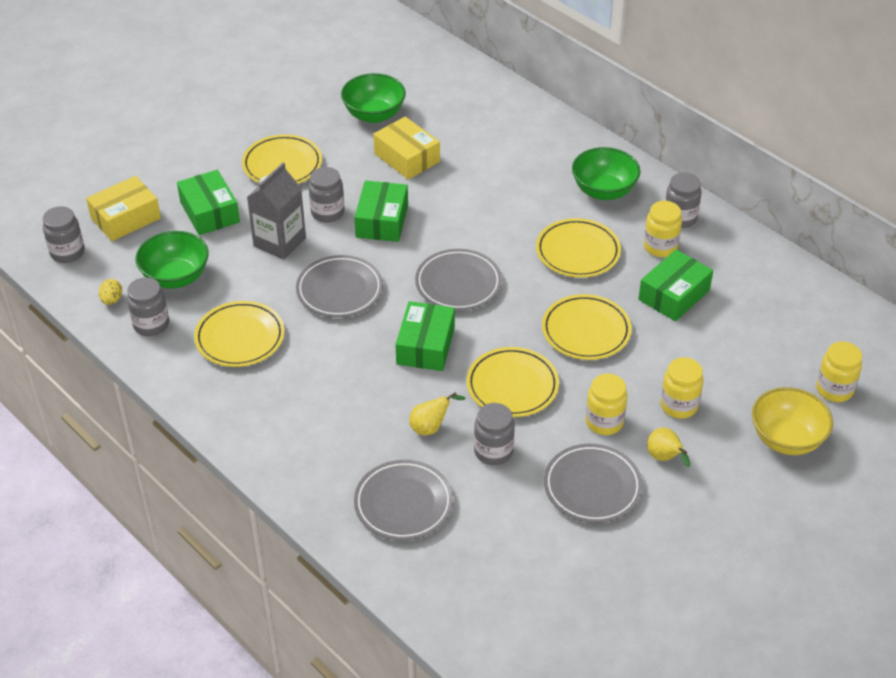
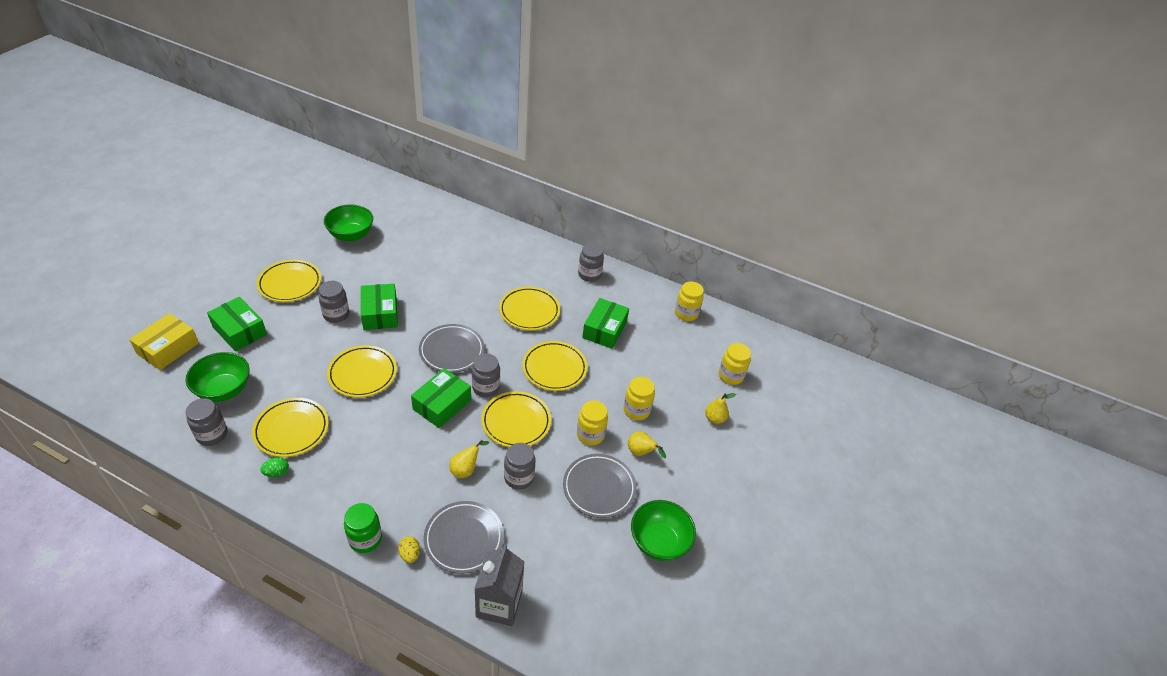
camera: 25 degrees left, 0 degrees up
grey jar [43,206,85,263] -> grey jar moved to [472,353,500,397]
yellow egg [99,279,122,305] -> yellow egg moved to [398,536,420,563]
grey carton [247,162,306,260] -> grey carton moved to [474,545,525,626]
grey plate [296,255,383,317] -> yellow plate [327,345,397,398]
yellow box [373,117,440,180] -> none
green box [396,301,455,371] -> green box turned 45 degrees clockwise [411,368,471,428]
green bowl [572,147,641,200] -> green bowl moved to [631,500,696,561]
yellow jar [644,201,682,257] -> yellow jar moved to [675,282,704,321]
yellow bowl [752,387,833,455] -> yellow pear [705,393,736,424]
none -> green egg [260,457,289,477]
none -> green jar [344,503,382,553]

